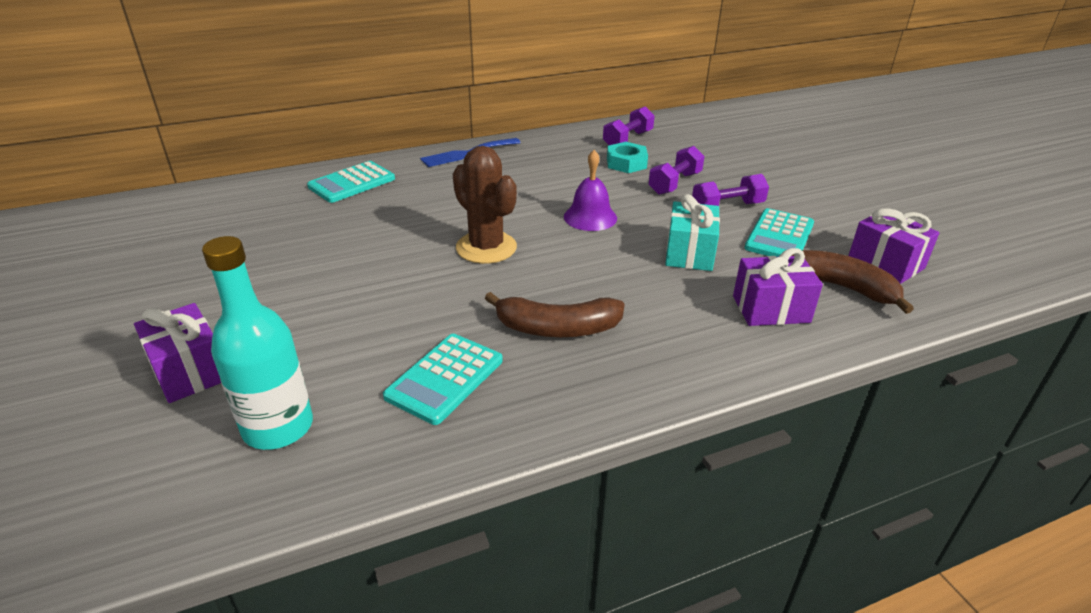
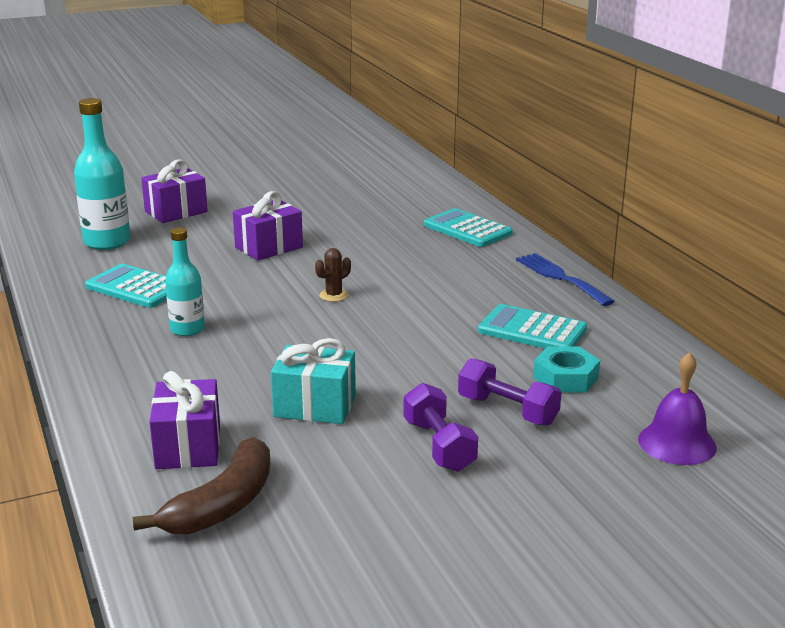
camera: 90 degrees right, 10 degrees down
brown cactus [453,146,517,264] -> brown cactus [315,248,351,302], size x0.46
brown banana [485,292,625,337] -> turquoise bottle [165,227,205,336]
purple bell [564,150,617,231] -> purple bell moved to [638,352,717,465]
purple dumbbell [603,106,655,145] -> none
turquoise calculator [744,208,814,257] -> turquoise calculator moved to [478,304,587,349]
purple gift [848,208,939,284] -> purple gift moved to [233,191,303,261]

